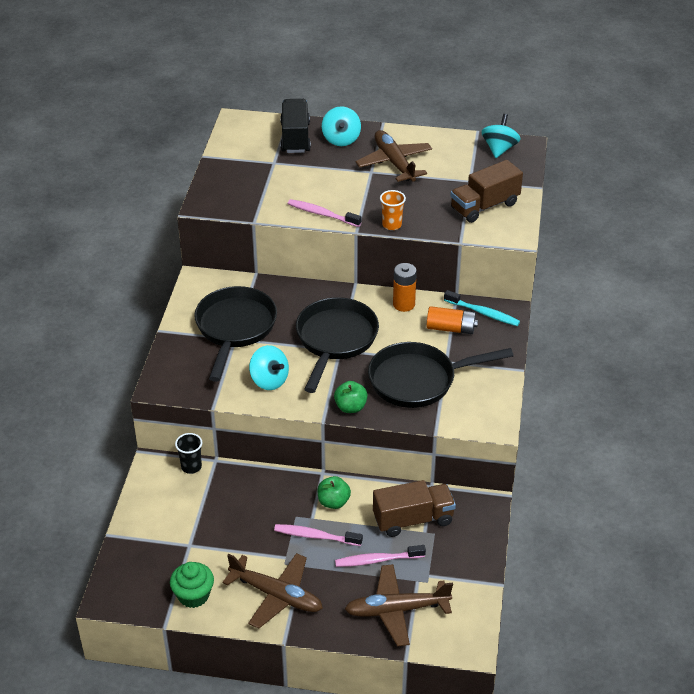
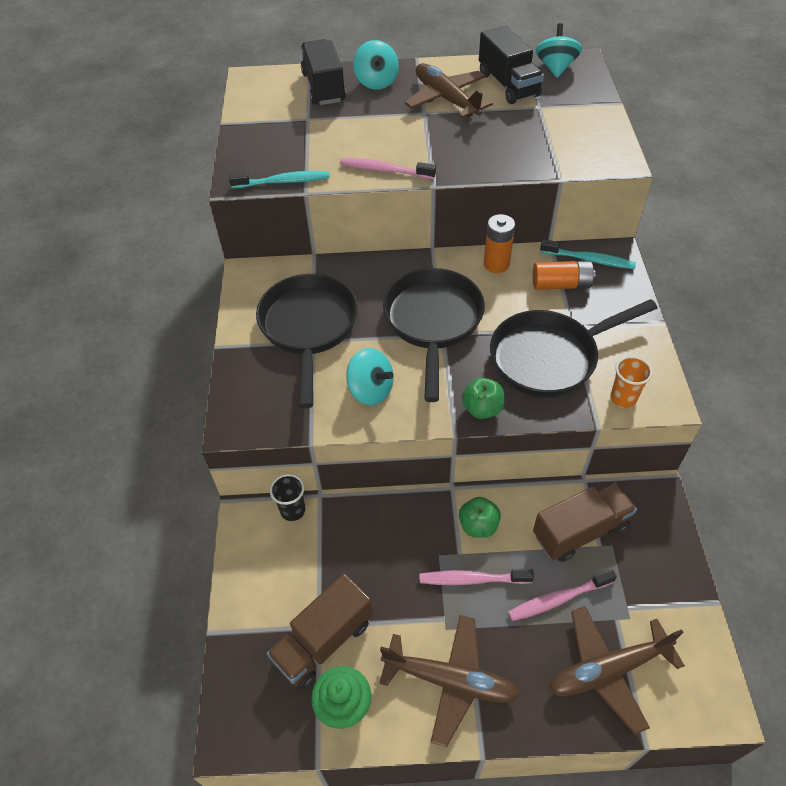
camera: 10 degrees left, 10 degrees up
orange cup [380,190,406,230] -> orange cup moved to [611,356,653,408]
brown truck [450,160,523,223] -> brown truck moved to [267,574,373,689]
none -> turquoise toothbrush [229,171,330,188]
none -> black truck [479,26,544,104]

